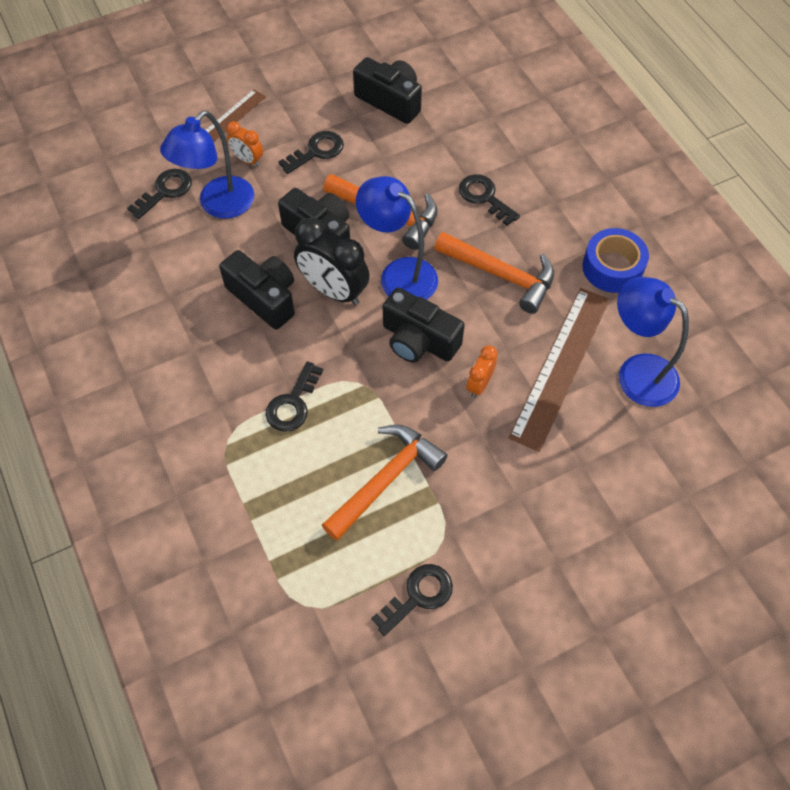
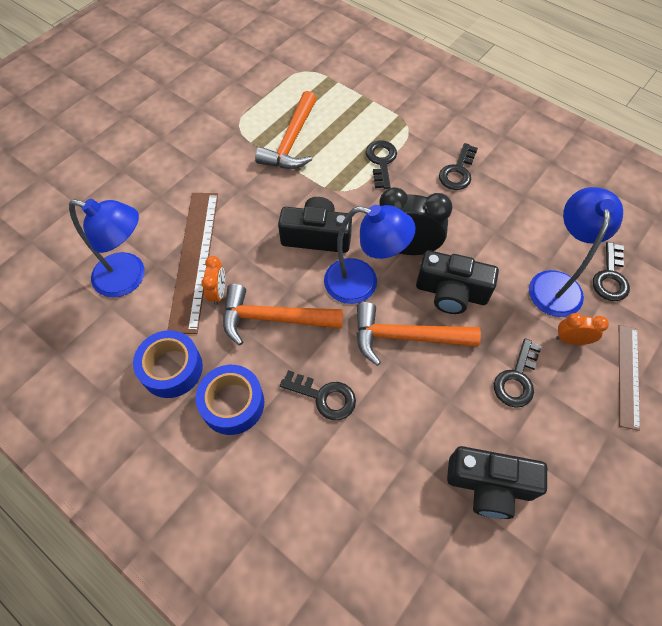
camera: 155 degrees right, 0 degrees up
black camera [219,250,295,330] -> none
black key [371,564,453,636] -> black key moved to [439,143,478,190]
orange clock [466,346,497,398] -> orange clock moved to [201,256,225,306]
none -> blue tape [195,365,264,435]

